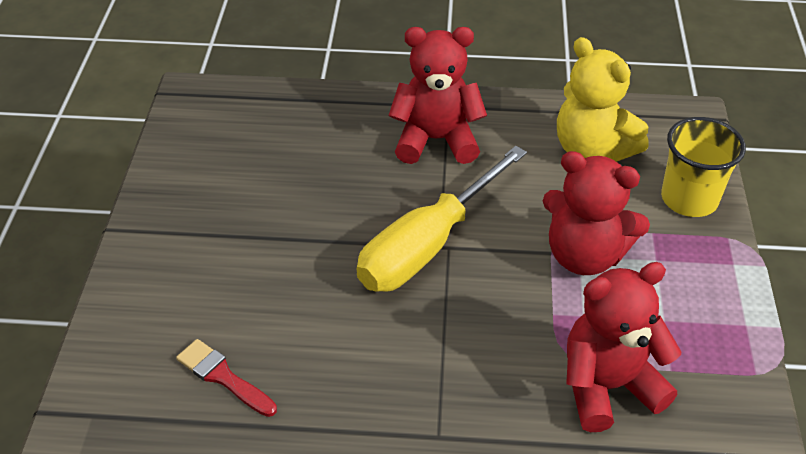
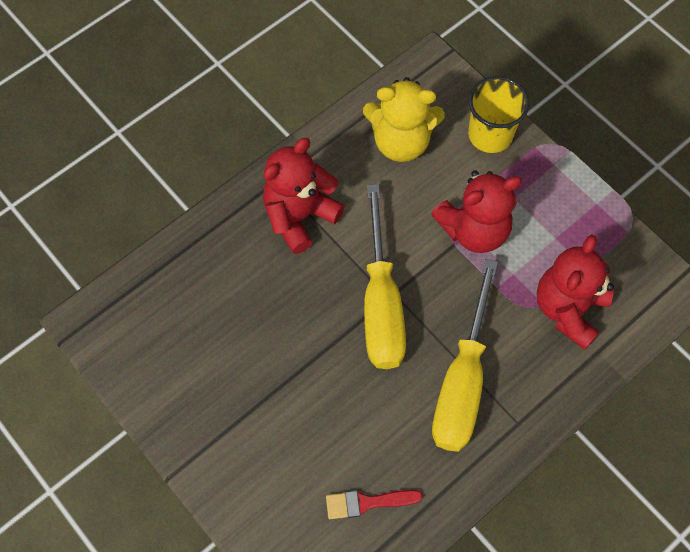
camera: 45 degrees left, 20 degrees up
none -> yellow screwdriver [432,259,498,452]

